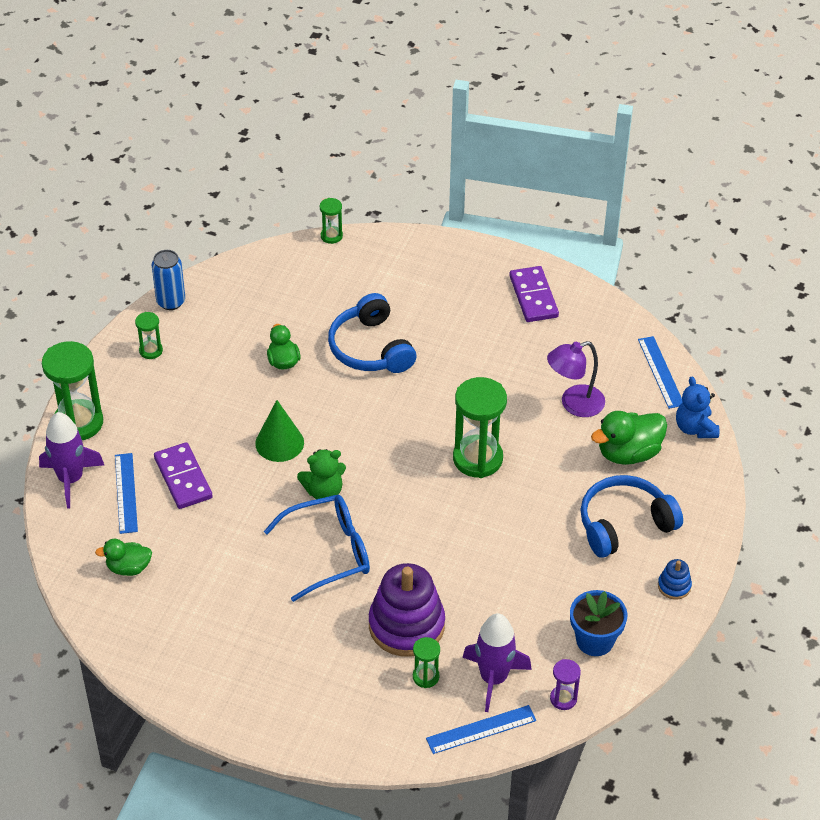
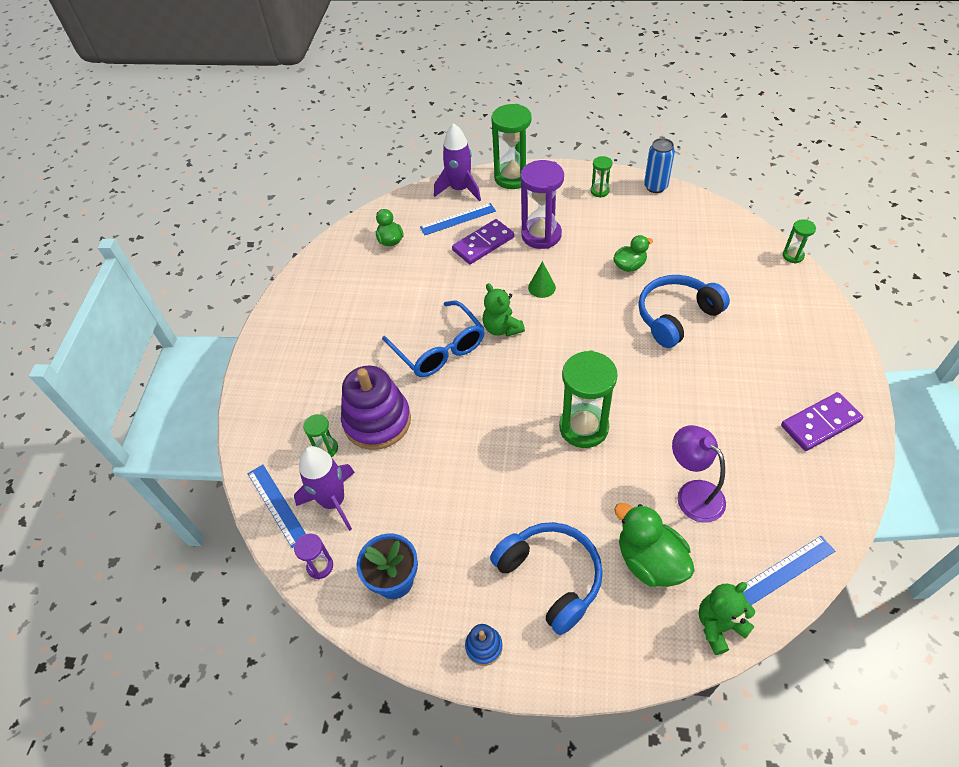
camera: 80 degrees right, 5 degrees up
green cone [255,400,304,462] -> green cone [528,261,556,298], size x0.66
blue teddy bear [676,376,719,438] -> green teddy bear [699,582,755,655]
none -> purple hourglass [521,160,564,249]

